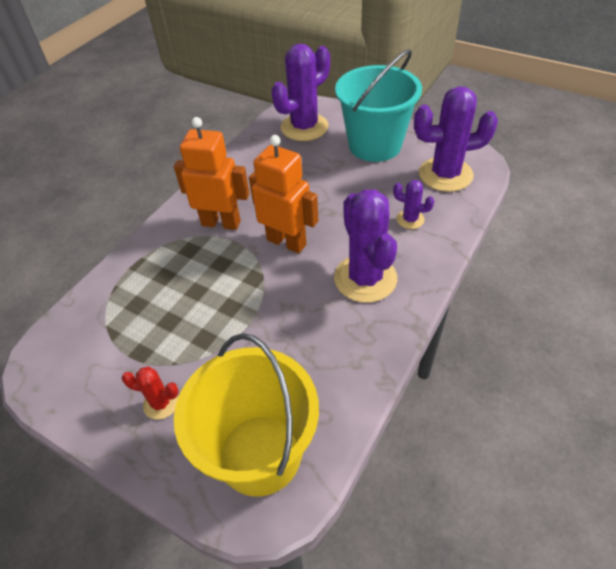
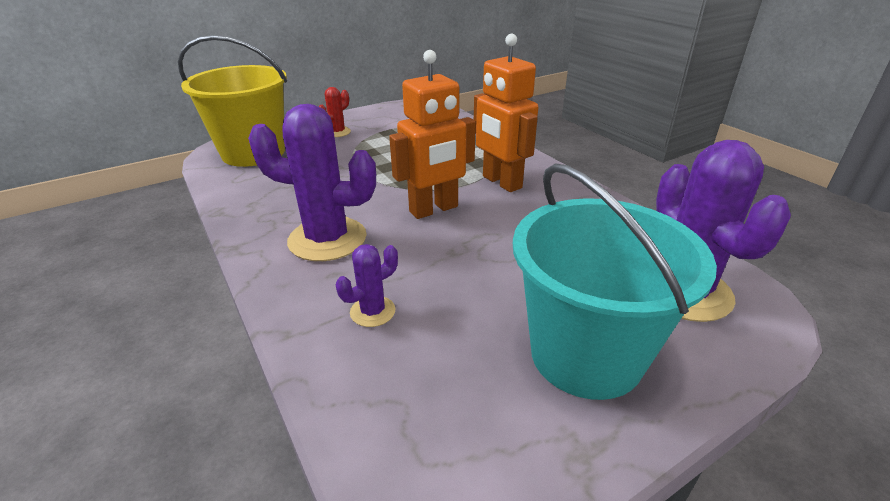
camera: 115 degrees right, 15 degrees down
orange robot [174,117,250,230] -> orange robot turned 105 degrees clockwise [474,34,538,192]
purple cactus [414,86,498,192] -> none

